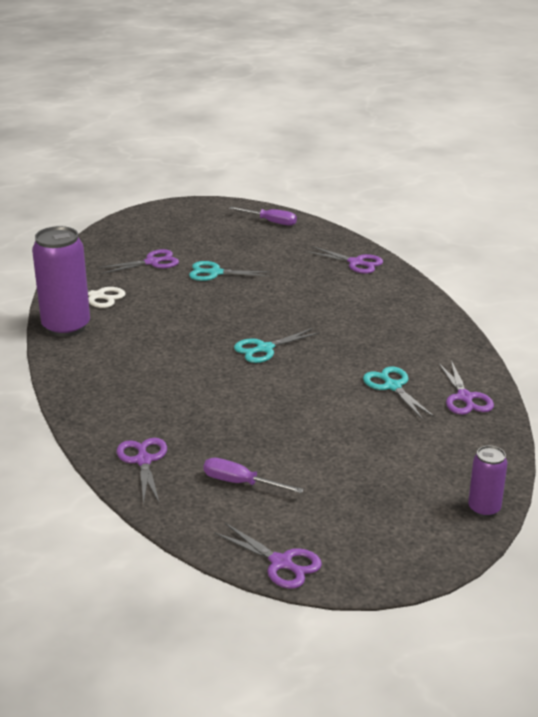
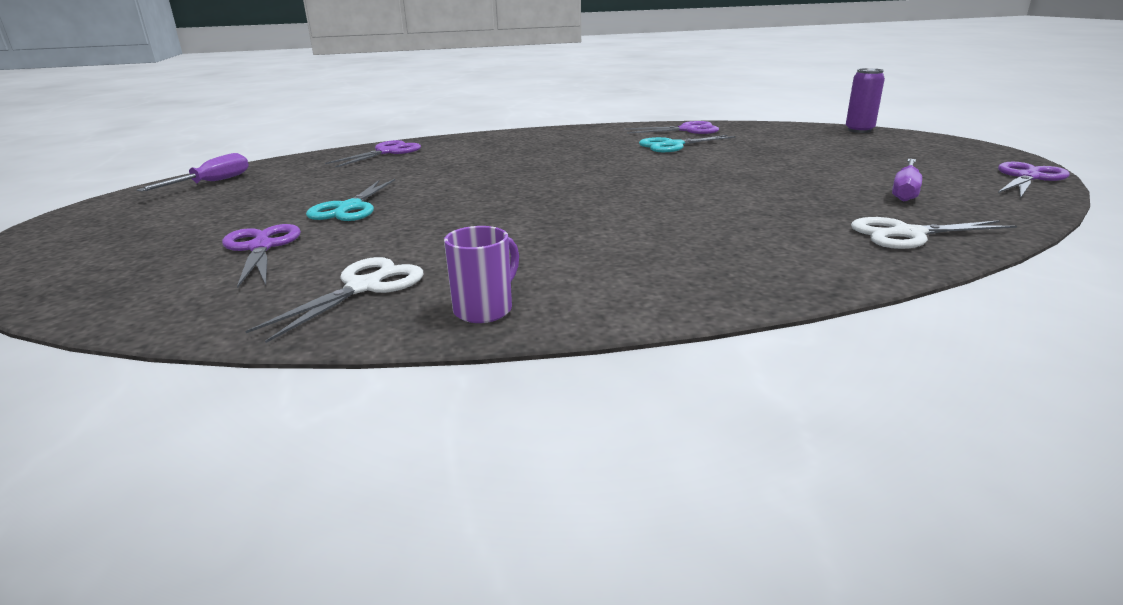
camera: 85 degrees left, 5 degrees down
purple can [32,226,90,337] -> purple mug [444,226,519,323]
purple scissors [117,438,167,505] -> white scissors [851,217,1017,249]
turquoise scissors [234,328,320,363] -> none

